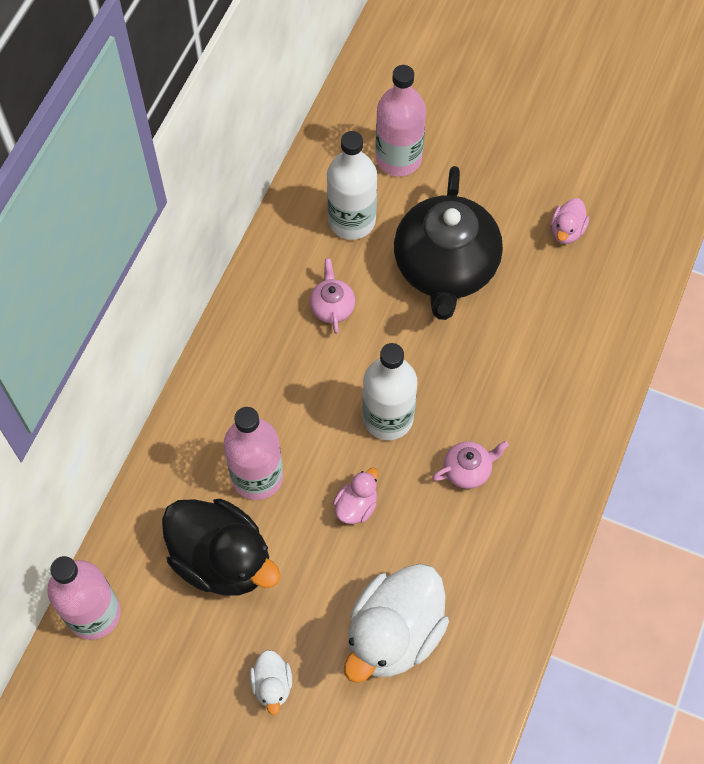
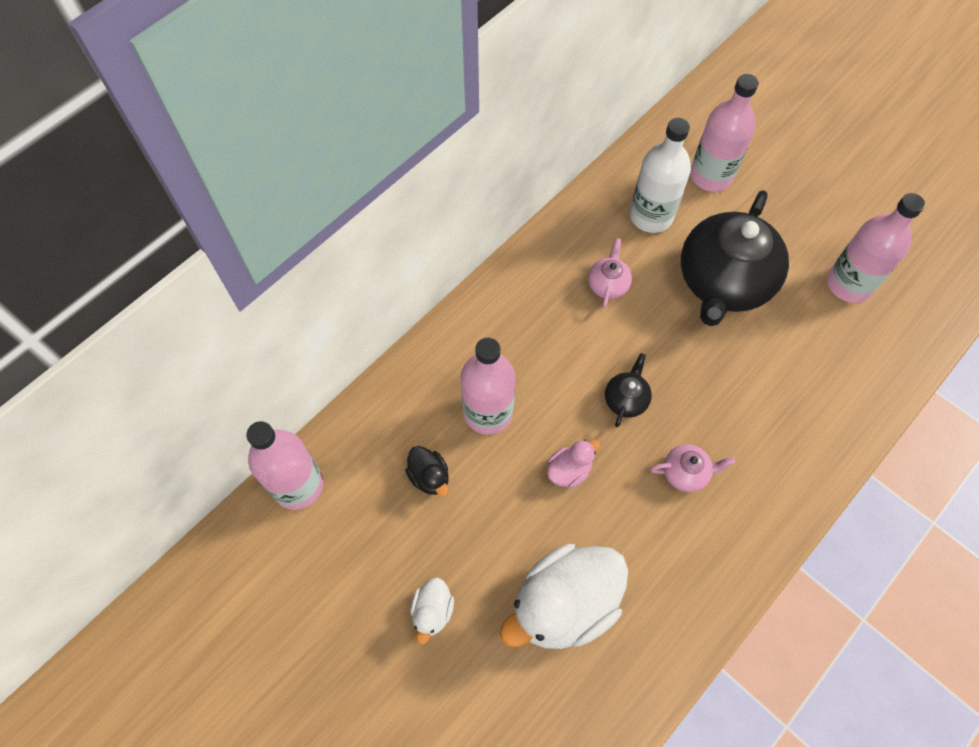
camera: 20 degrees right, 0 degrees up
black duck [162,499,281,596] -> black duck [405,446,449,496], size x0.46
white bottle [362,343,418,440] -> black teapot [605,353,652,427]
pink duck [551,198,589,244] -> pink bottle [827,193,925,303]

